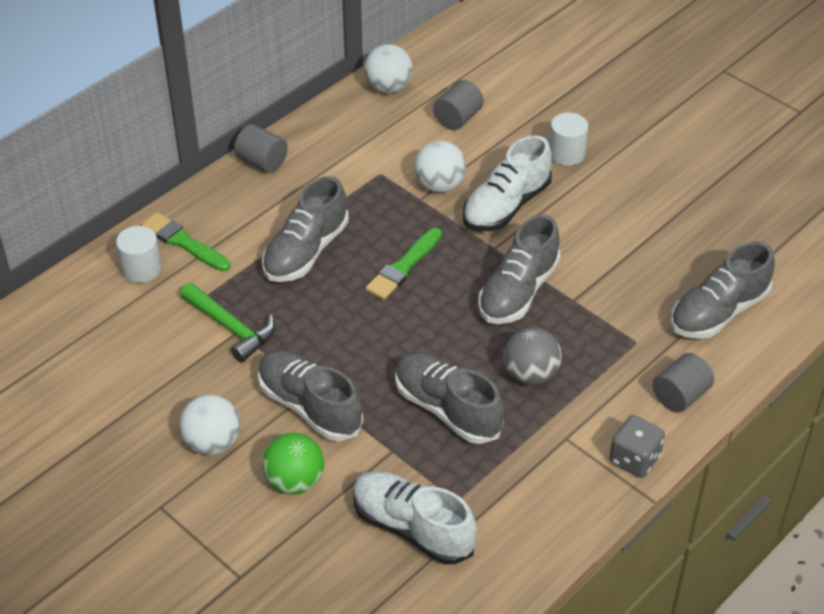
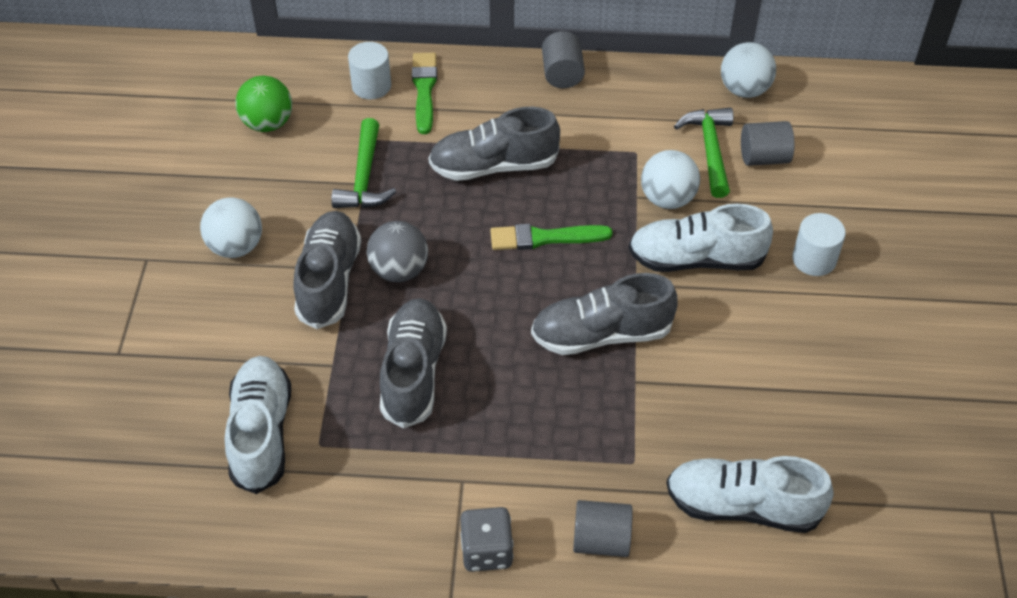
camera: 50 degrees right, 5 degrees up
green ball [262,433,324,495] -> green ball moved to [235,76,292,132]
grey ball [504,327,562,385] -> grey ball moved to [367,221,428,282]
grey shoe [671,241,775,339] -> white shoe [666,456,834,533]
none -> green hammer [674,108,734,198]

